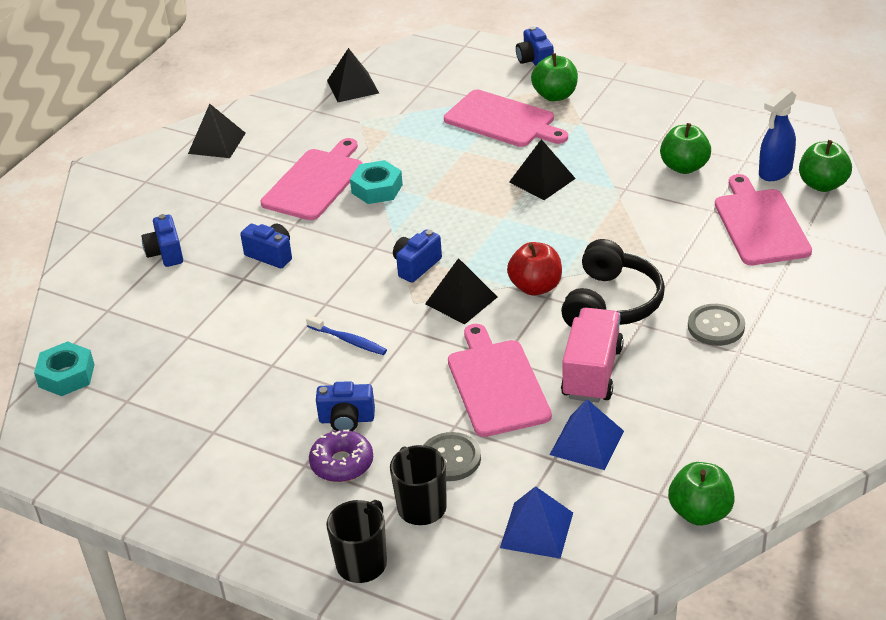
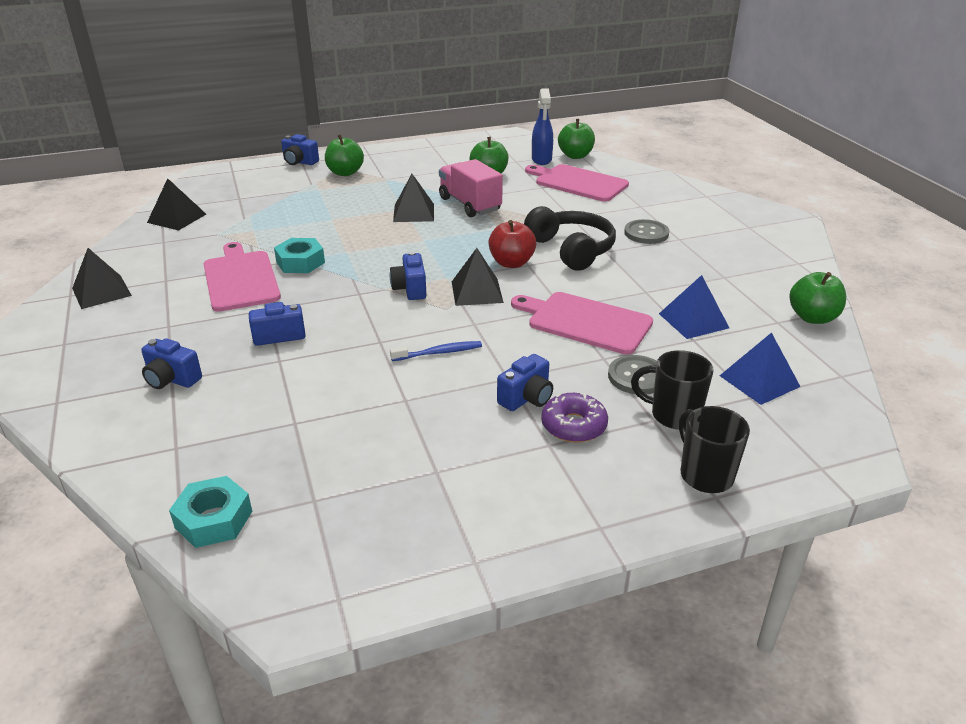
camera: 50 degrees left, 5 degrees down
pink cutting board [444,90,568,147] -> none
pink truck [561,308,624,403] -> pink truck moved to [439,159,503,217]

